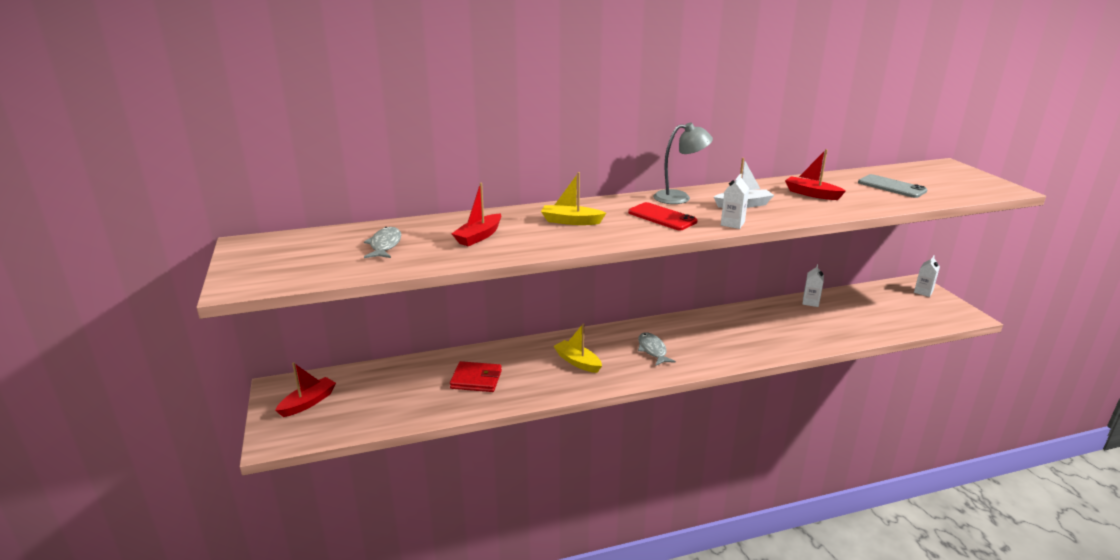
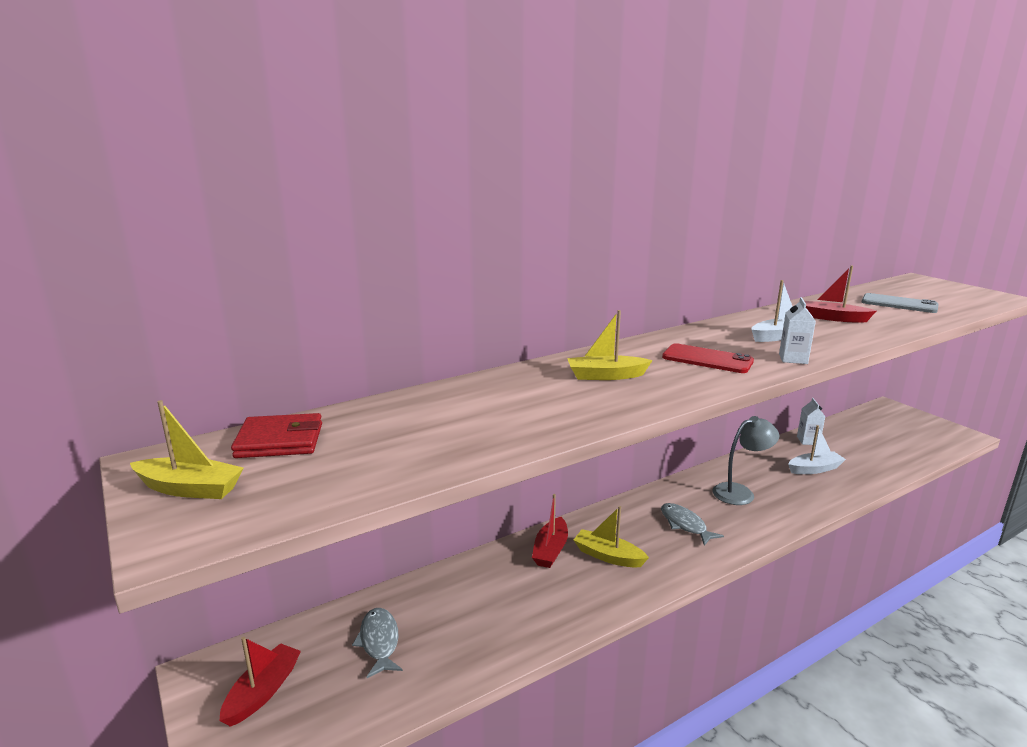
camera: 15 degrees left, 5 degrees down
grey fish [364,227,401,258] -> grey fish moved to [352,608,403,678]
red wallet [450,361,502,392] -> red wallet moved to [231,413,322,458]
red boat [452,183,501,247] -> red boat moved to [532,494,568,568]
grey lamp [653,122,713,204] -> grey lamp moved to [713,416,779,505]
white carton [914,255,940,297] -> none
none -> yellow boat [130,400,244,499]
none -> white boat [788,425,846,474]

